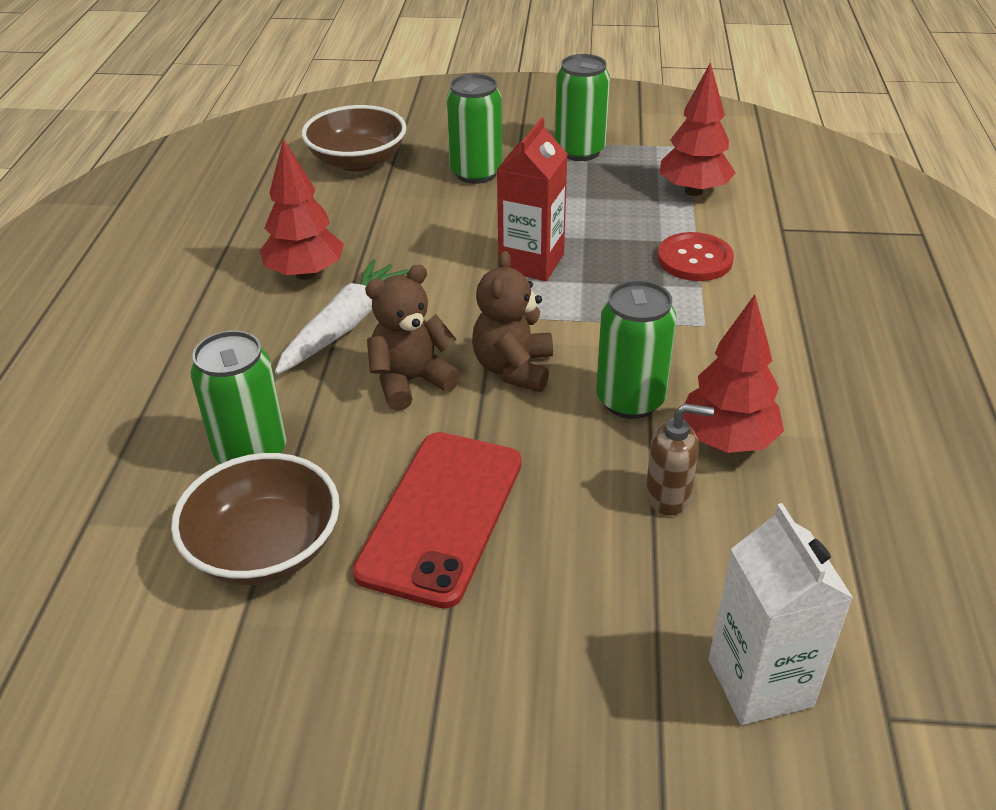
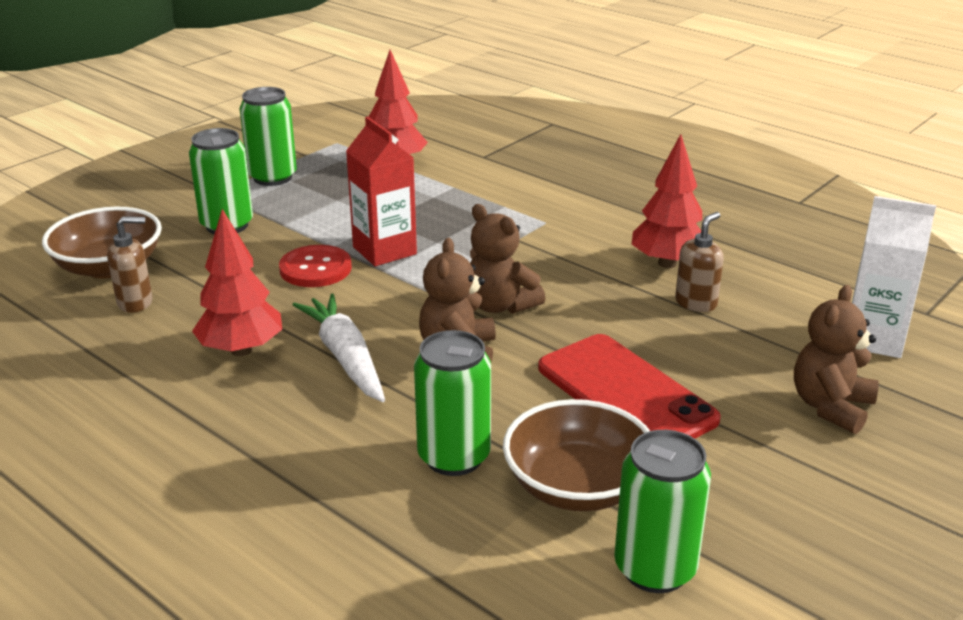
camera: 55 degrees left, 10 degrees down
green can [596,280,677,419] -> green can moved to [614,430,711,593]
red button [658,232,734,281] -> red button moved to [279,245,352,287]
none -> brown soap dispenser [107,216,153,313]
none -> brown teddy bear [794,285,879,434]

